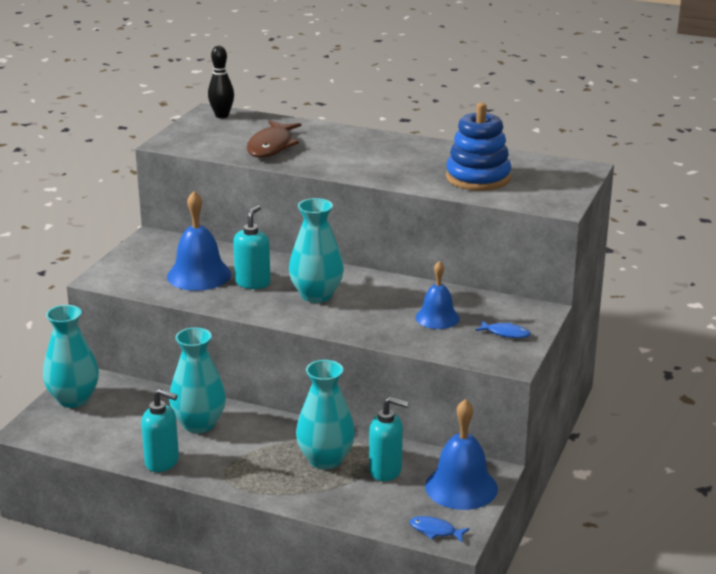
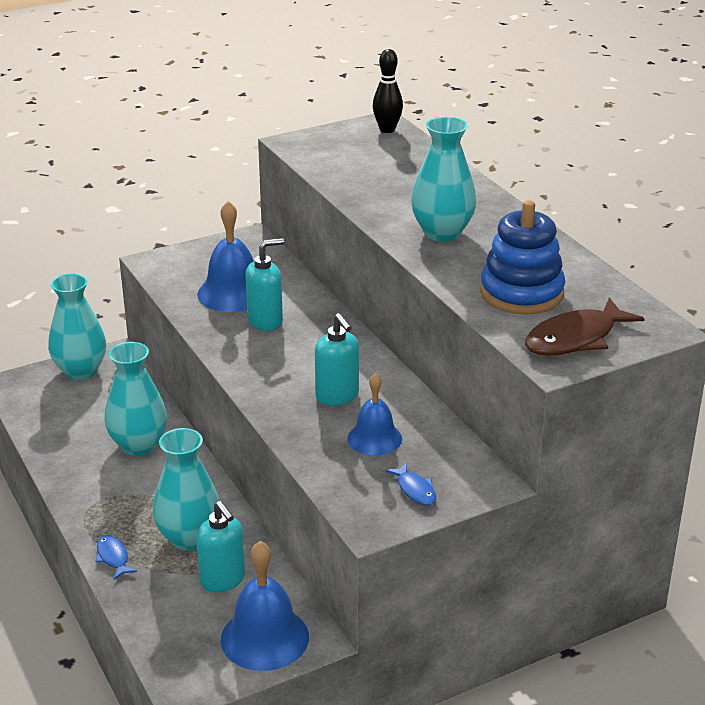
camera: 40 degrees right, 5 degrees up
turquoise soap dispenser [141,388,179,472] -> turquoise soap dispenser moved to [315,313,359,406]
brown fish [247,120,301,158] -> brown fish moved to [525,297,645,356]
turquoise vase [289,198,344,303] -> turquoise vase moved to [411,117,476,242]
blue fish [410,516,470,543] -> blue fish moved to [95,535,137,579]

